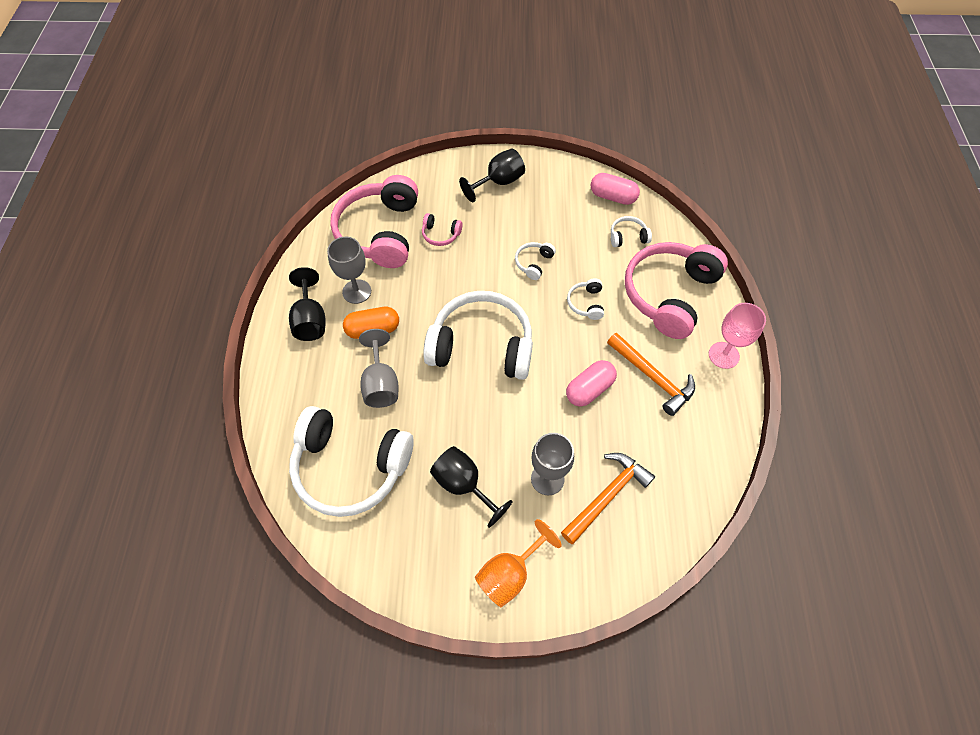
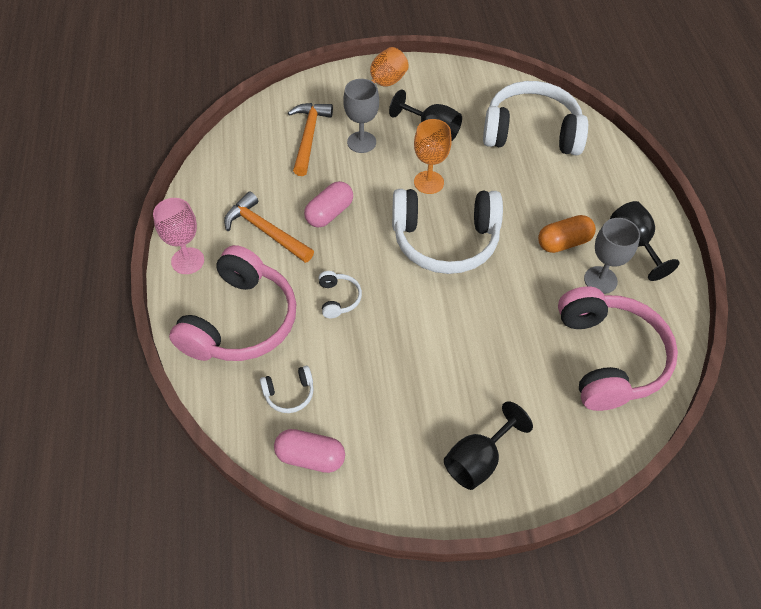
camera: 170 degrees right, 5 degrees down
grey goblet [359,329,399,408] -> none
pink headphones [422,213,463,246] -> none
white headphones [515,242,556,280] -> none
orange hammer [561,453,655,544] -> orange hammer turned 150 degrees clockwise [288,103,333,176]
none -> orange goblet [414,119,452,194]

